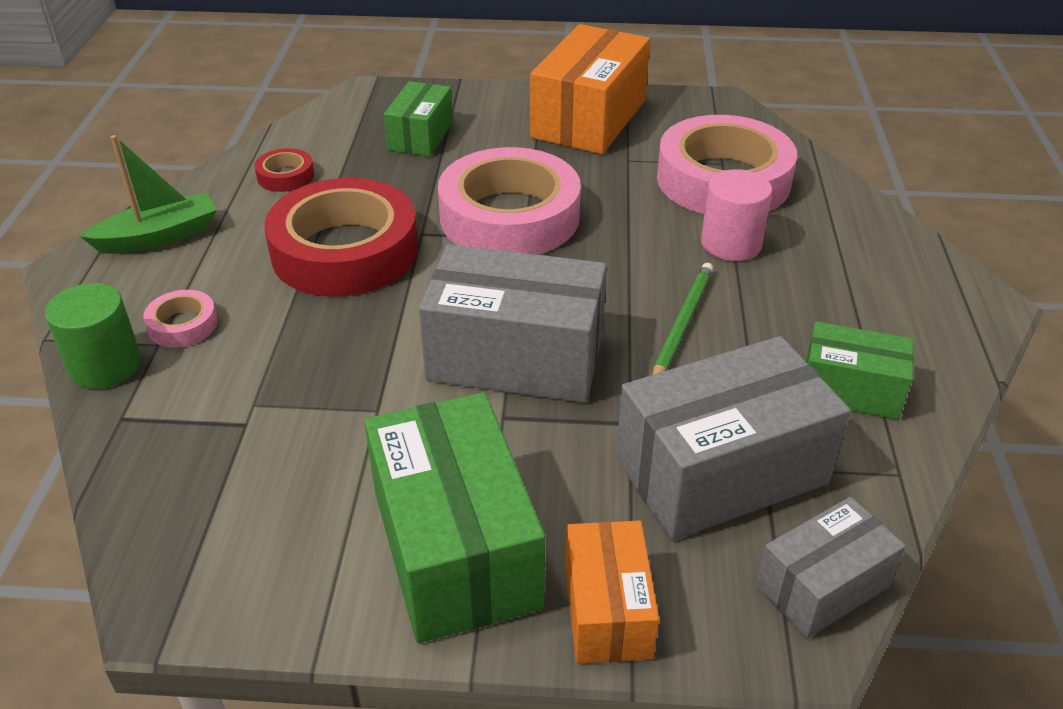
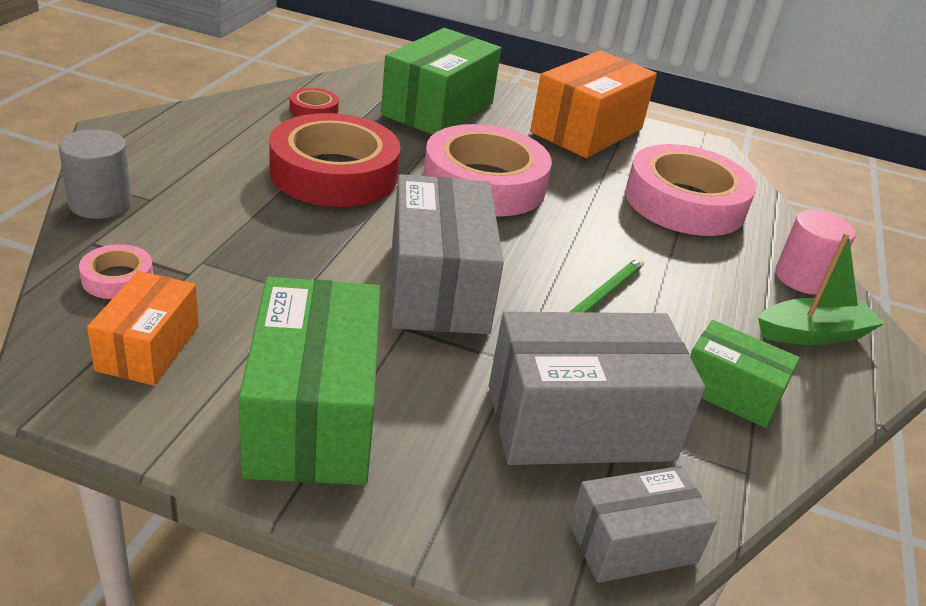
camera: 10 degrees right, 5 degrees down
green cylinder [45,283,141,389] -> grey cylinder [58,129,132,219]
green boat [80,135,216,254] -> green boat moved to [758,232,885,345]
pink tape [143,290,218,347] -> pink tape moved to [79,244,153,299]
green box [384,81,453,157] -> green box [381,28,501,135], size x1.75
grey box [419,244,607,403] -> grey box turned 60 degrees clockwise [392,174,504,334]
orange box [565,521,659,664] -> orange box moved to [87,271,199,386]
pink cylinder [701,169,772,261] -> pink cylinder moved to [775,210,856,294]

